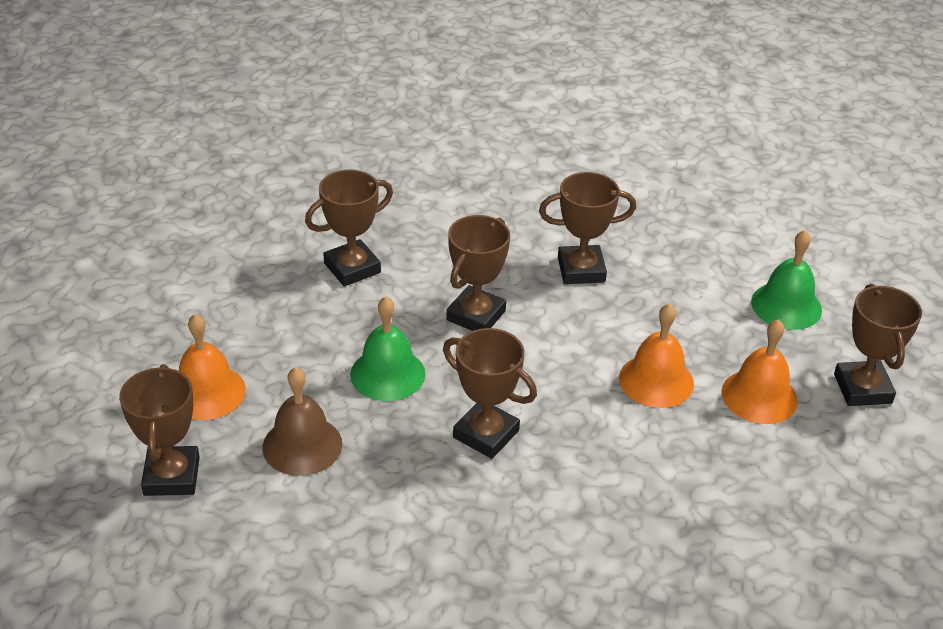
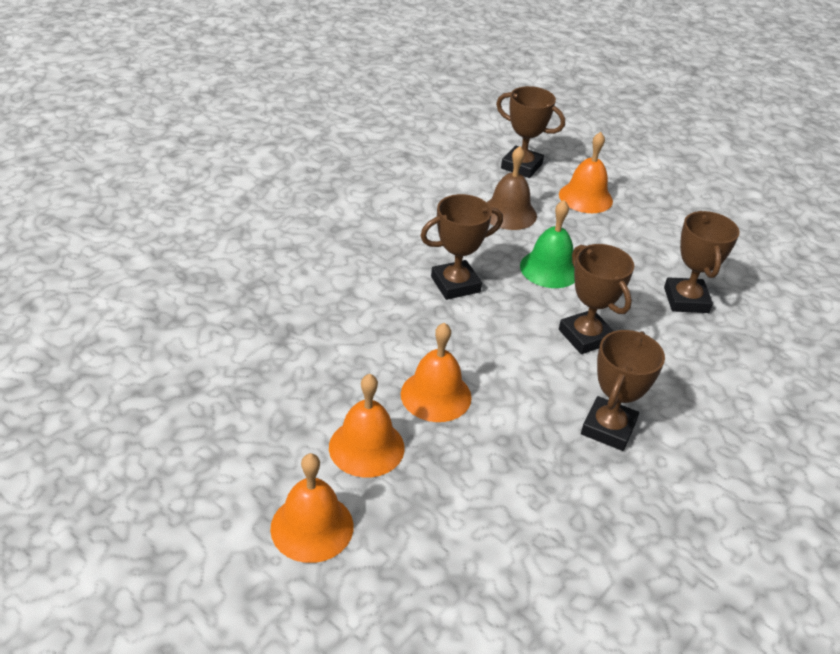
camera: 120 degrees right, 0 degrees up
green bell [751,230,822,330] -> none
brown trophy [834,284,922,406] -> orange bell [270,453,354,563]

